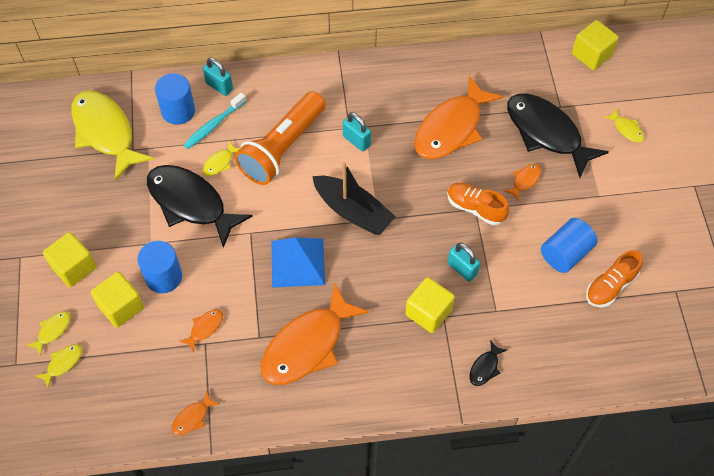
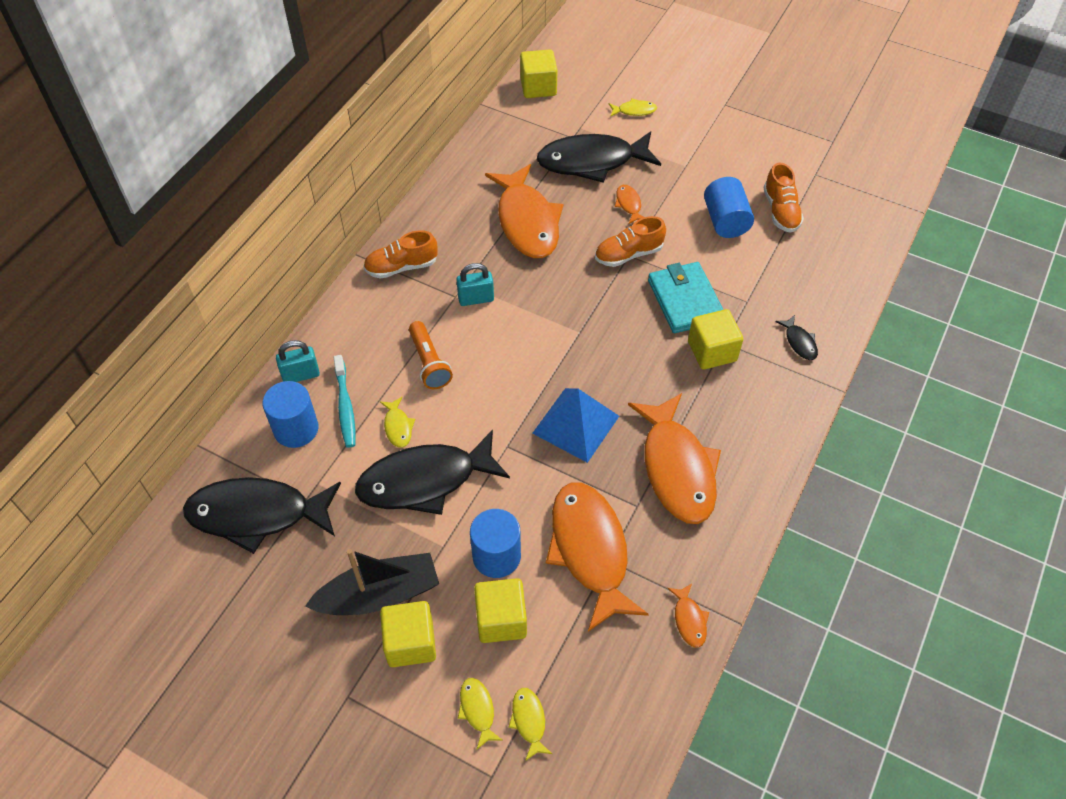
camera: 55 degrees left, 5 degrees down
yellow fish [71,90,154,181] -> black fish [183,477,341,554]
orange fish [179,309,223,353] -> orange fish [546,482,649,632], size x2.43
orange flashlight [234,91,326,185] -> orange flashlight [409,321,453,389], size x0.56
black boat [312,162,396,235] -> black boat moved to [305,549,439,615]
turquoise padlock [448,243,480,282] -> turquoise wallet [648,262,724,333]
none -> orange shoe [363,230,437,279]

